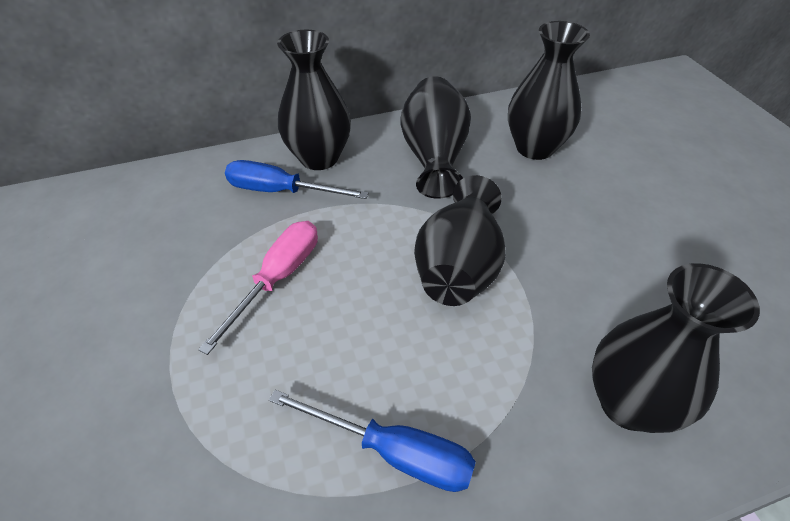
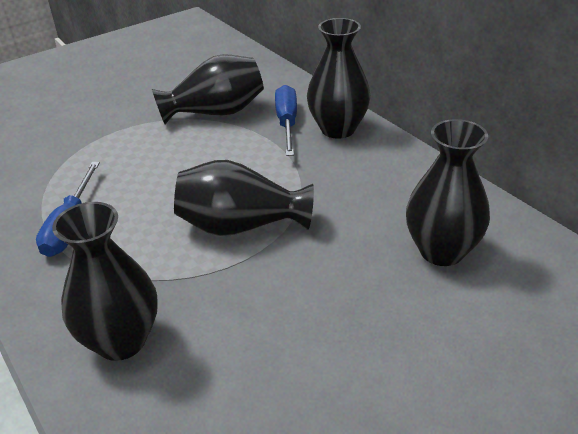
camera: 75 degrees right, 10 degrees down
pink screwdriver [198,221,318,355] -> none
black vase [400,76,471,199] -> black vase moved to [152,54,264,124]

